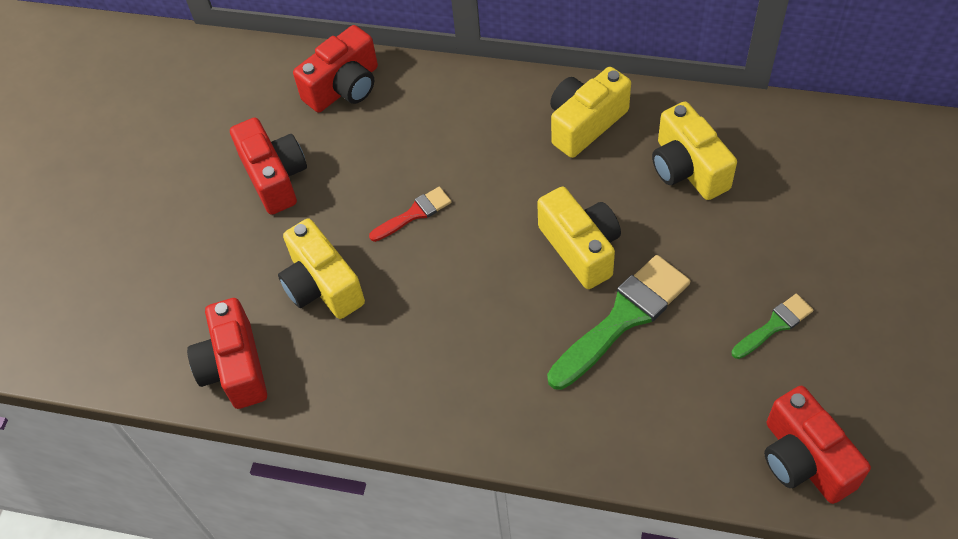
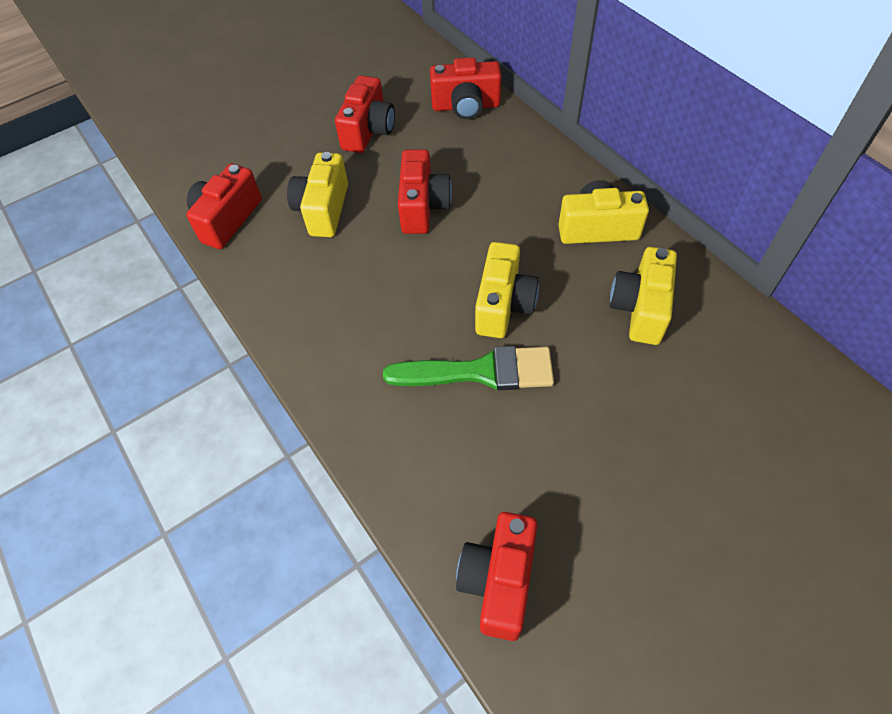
camera: 40 degrees right, 0 degrees up
red brush [369,187,452,242] -> red camera [398,149,452,234]
green brush [732,294,814,359] -> none

